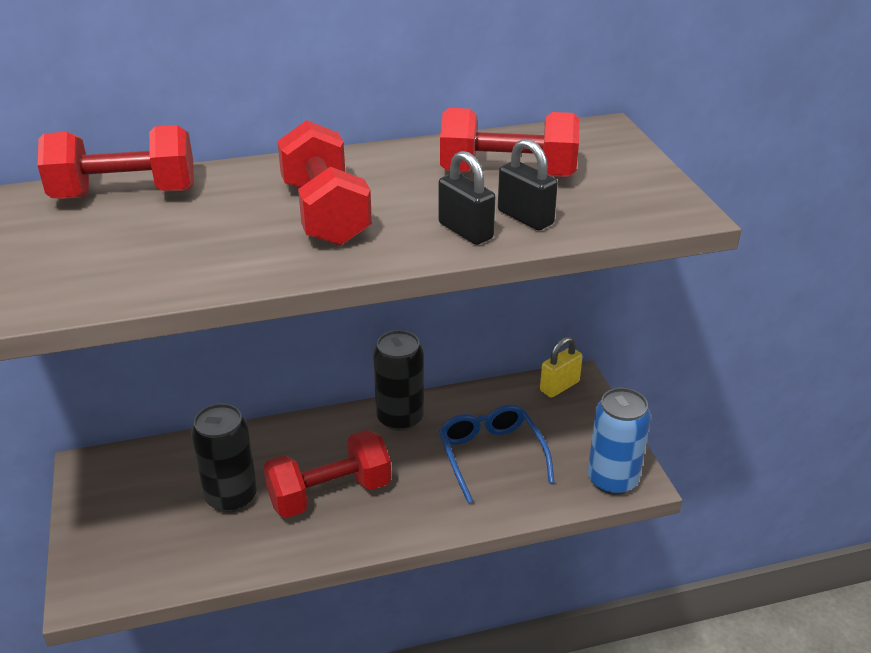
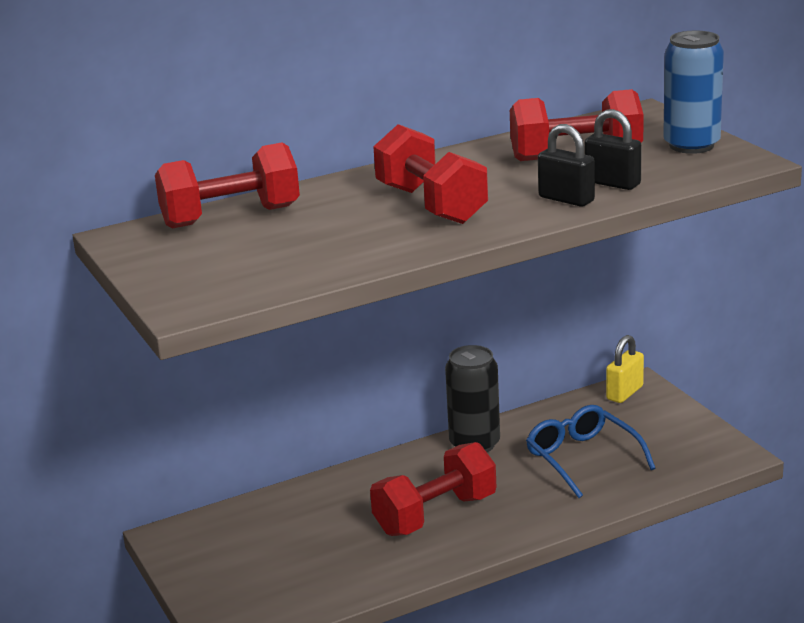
camera: 10 degrees left, 10 degrees down
black can [191,404,257,512] -> none
blue can [588,388,651,495] -> blue can moved to [663,31,724,154]

